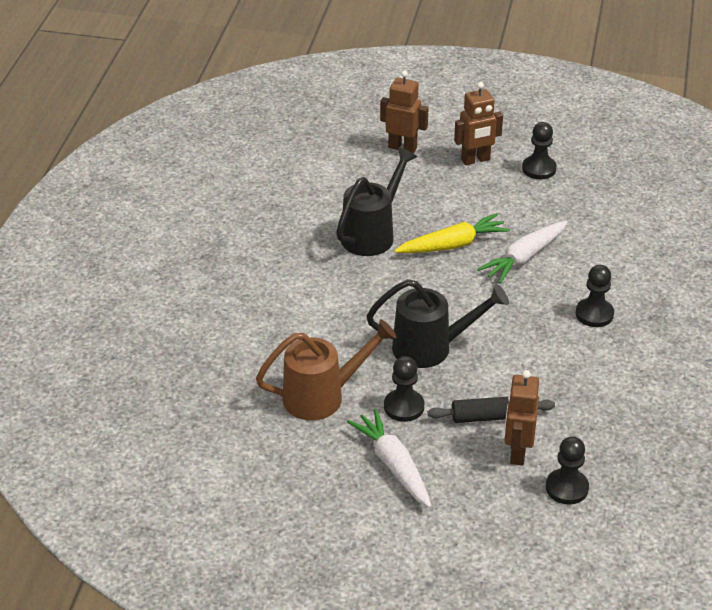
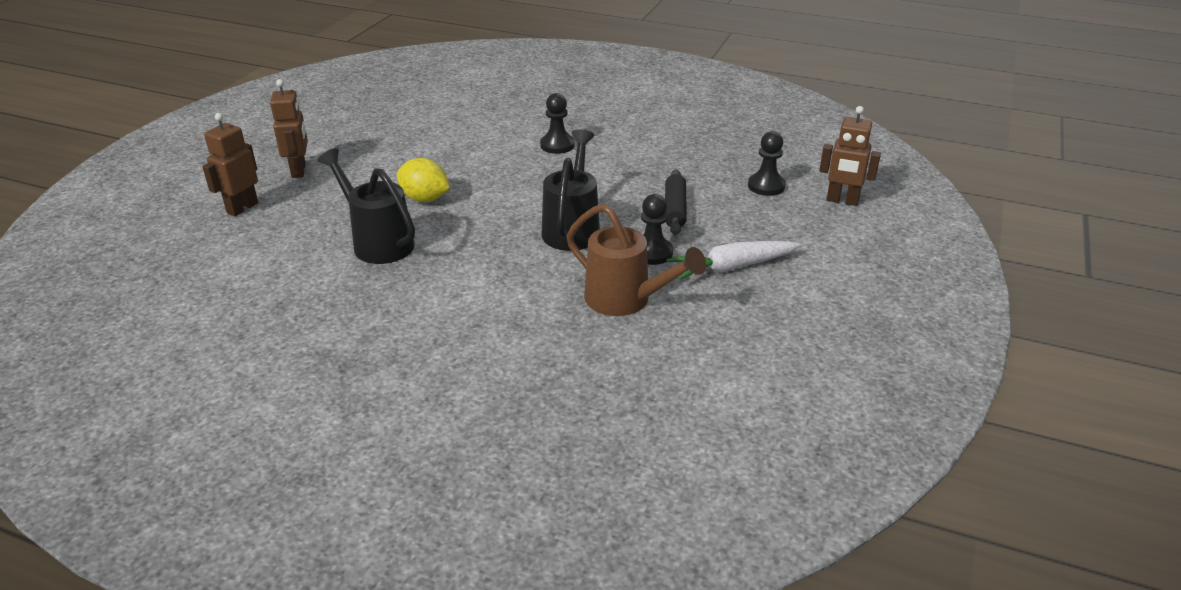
camera: 80 degrees left, 5 degrees down
brown watering can [256,319,397,420] -> brown watering can turned 135 degrees clockwise [566,204,706,316]
yellow carrot [394,213,510,253] -> yellow lemon [397,158,450,202]
white carrot [477,220,568,284] -> none
brown robot [504,370,539,466] -> brown robot moved to [819,106,881,206]
black pawn [522,122,557,179] -> none

